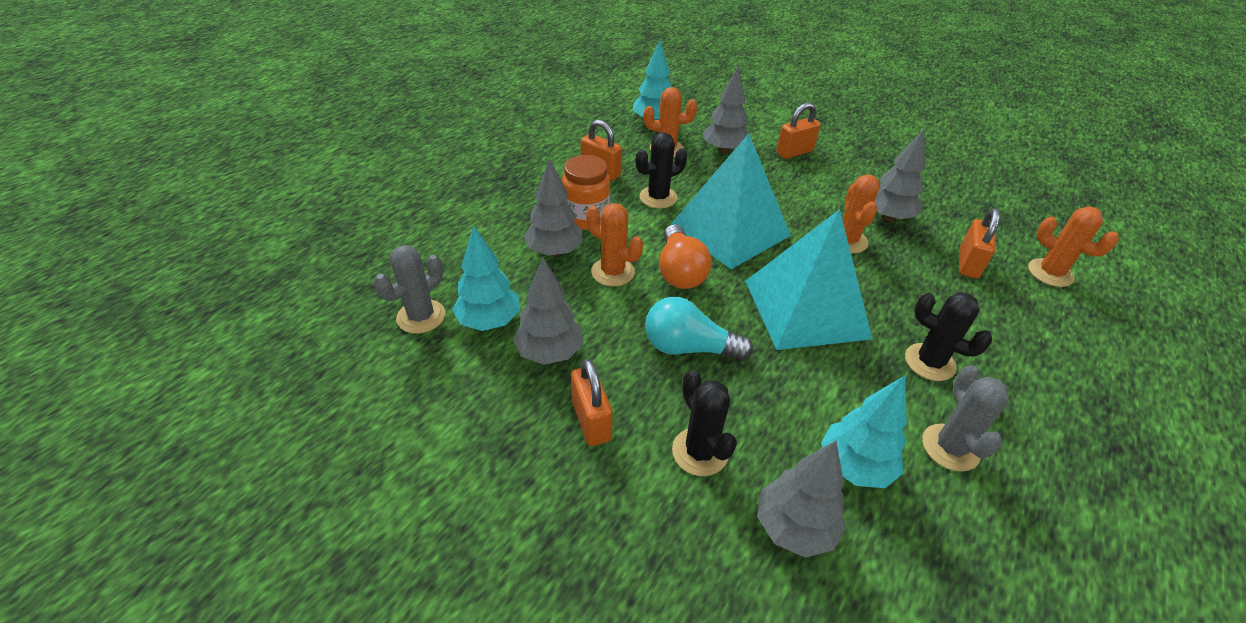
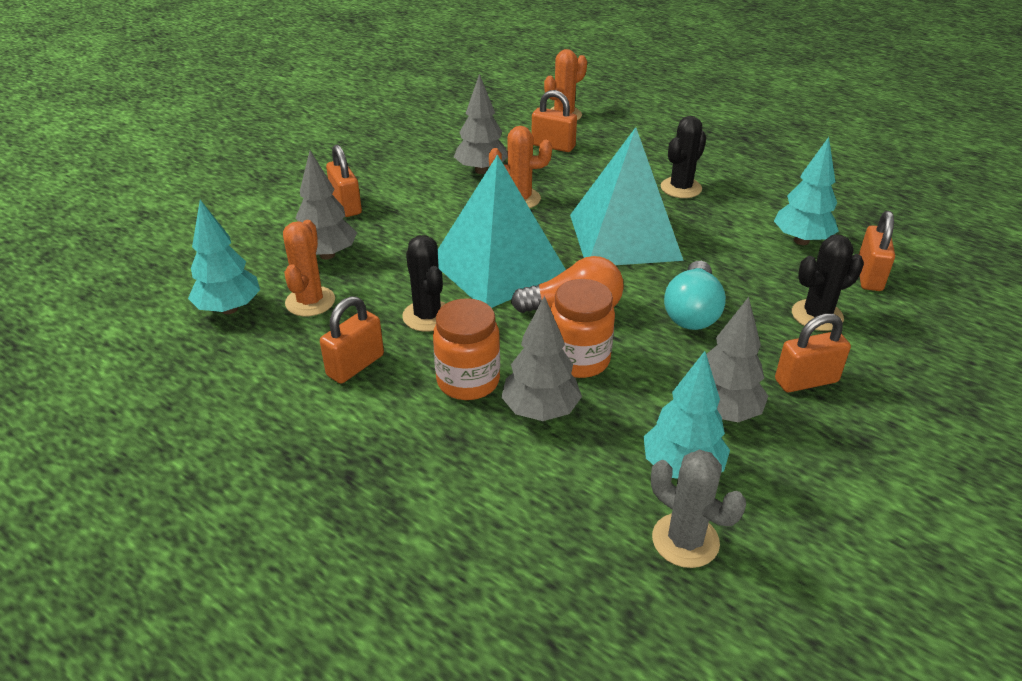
camera: 85 degrees left, 5 degrees down
orange cactus [586,203,643,286] -> orange jar [551,279,615,378]
grey tree [757,441,846,558] -> orange padlock [859,211,895,291]
grey cactus [922,365,1009,472] -> none

